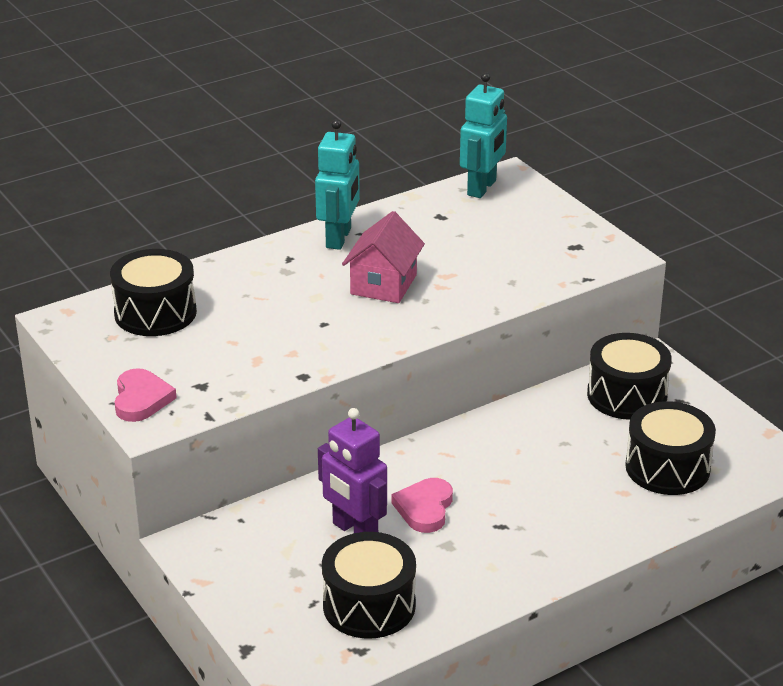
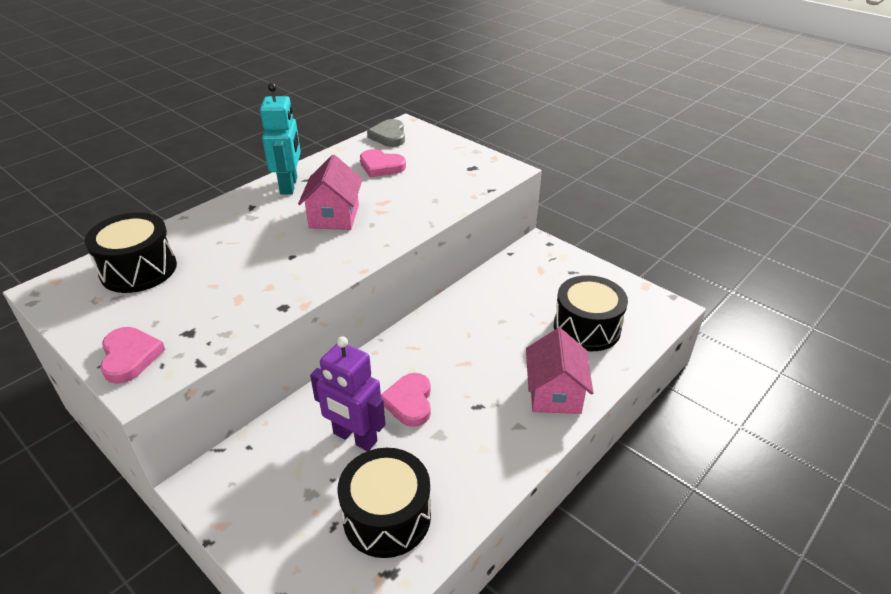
camera: 15 degrees left, 5 degrees up
turquoise robot [460,72,507,198] -> grey heart [367,119,405,147]
black drum [587,333,672,420] -> none
none -> pink heart [360,149,406,177]
none -> pink house [526,328,593,414]

